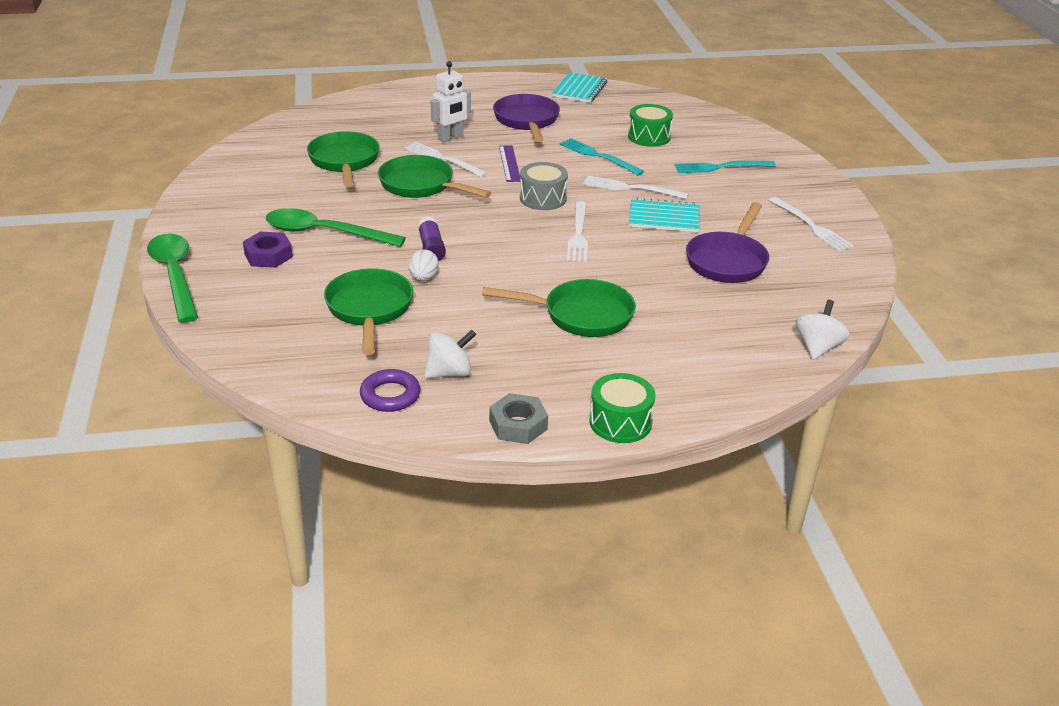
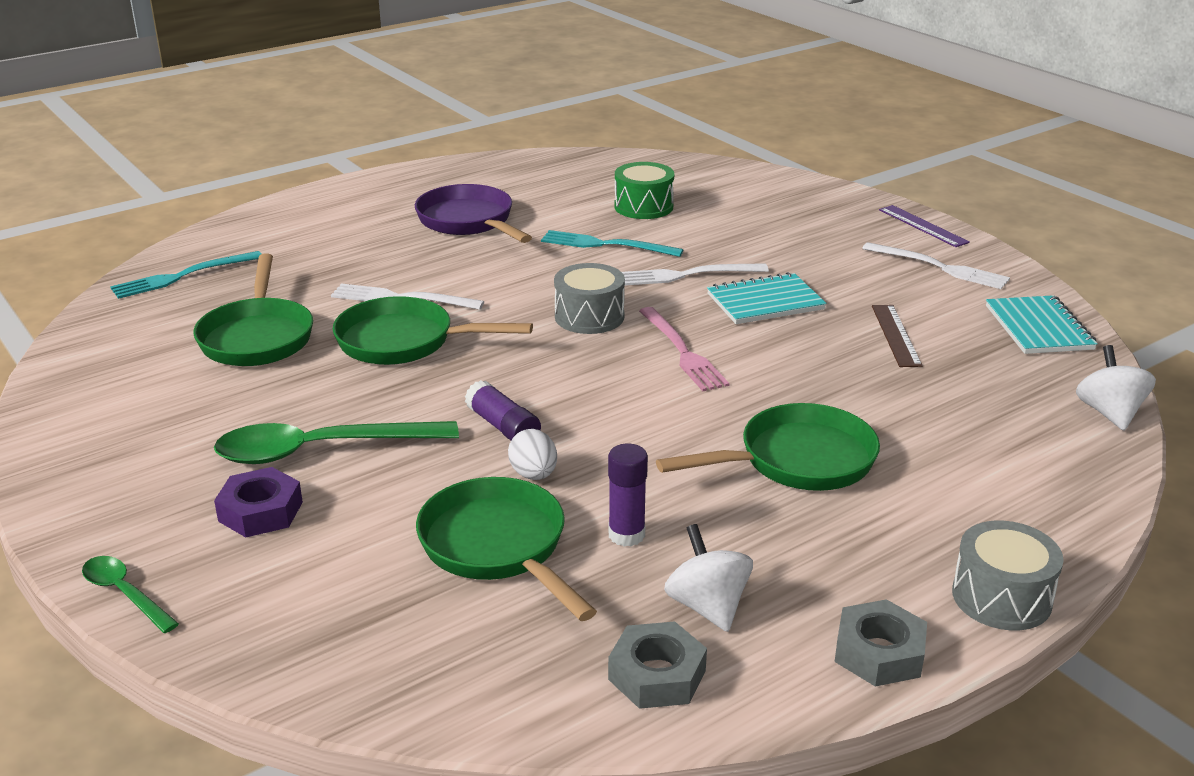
camera: 25 degrees left, 5 degrees down
green spoon [147,234,198,323] -> green spoon [82,556,179,633], size x0.52
green pan [307,131,380,187] -> green pan turned 150 degrees counterclockwise [193,253,313,366]
purple ring [360,369,420,412] -> grey nut [608,621,707,709]
white spinning top [424,329,476,378] -> white spinning top turned 60 degrees counterclockwise [664,524,753,632]
white robot [431,61,471,143] -> none
purple ruler [499,145,520,182] -> purple ruler moved to [879,205,970,247]
turquoise notebook [552,72,607,103] -> turquoise notebook moved to [986,295,1098,354]
white fork [567,201,588,262] -> pink fork [639,307,730,391]
green drum [589,373,655,443] -> grey drum [952,521,1064,630]
turquoise fork [675,161,776,173] -> turquoise fork moved to [110,251,262,299]
purple pan [686,202,769,283] -> brown ruler [872,305,923,367]
none -> purple glue stick [608,444,648,546]

